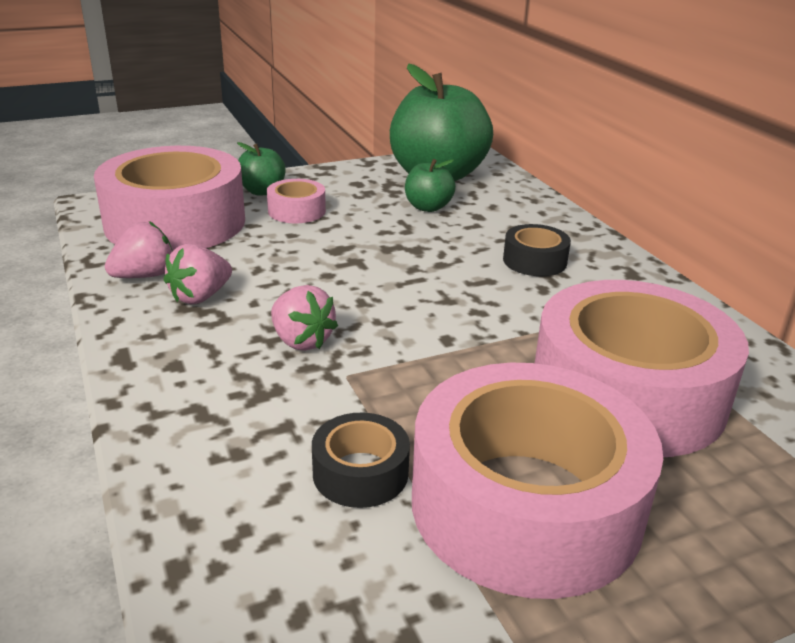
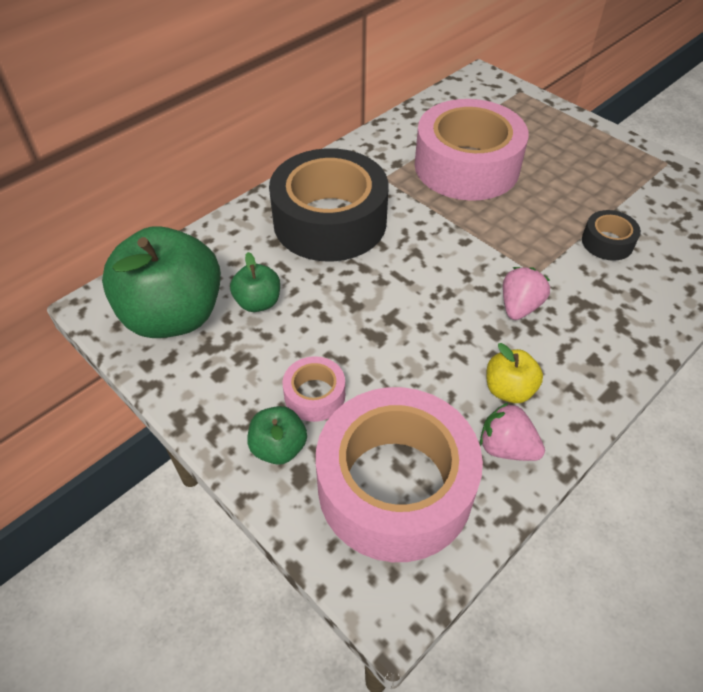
camera: 110 degrees left, 20 degrees up
pink strawberry [164,244,232,304] -> yellow apple [486,343,543,403]
pink tape [412,363,663,599] -> none
black tape [503,224,571,276] -> black tape [269,148,388,262], size x2.30

